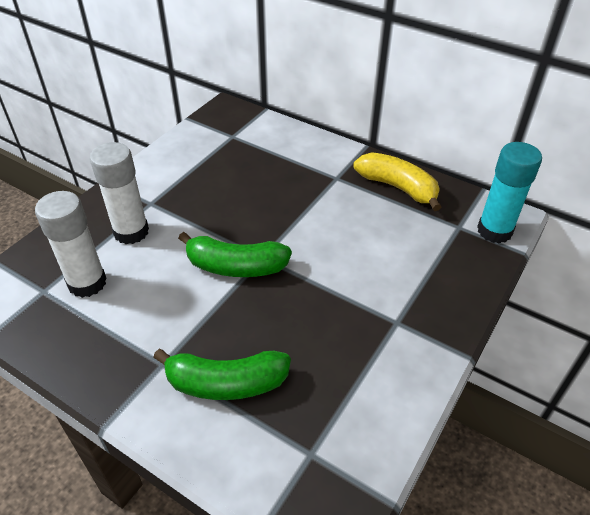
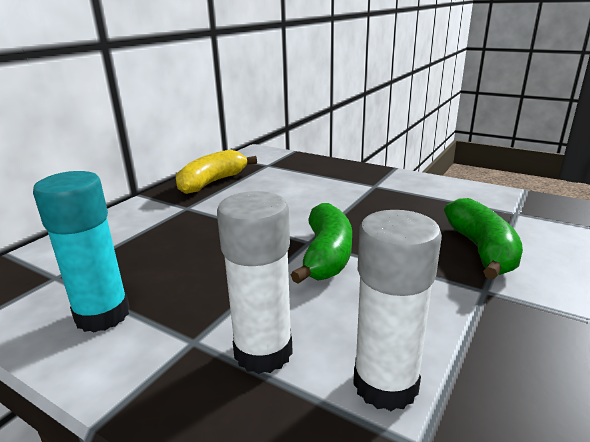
camera: 90 degrees left, 20 degrees down
turquoise glue stick [477,142,542,244] -> turquoise glue stick moved to [33,171,130,333]

